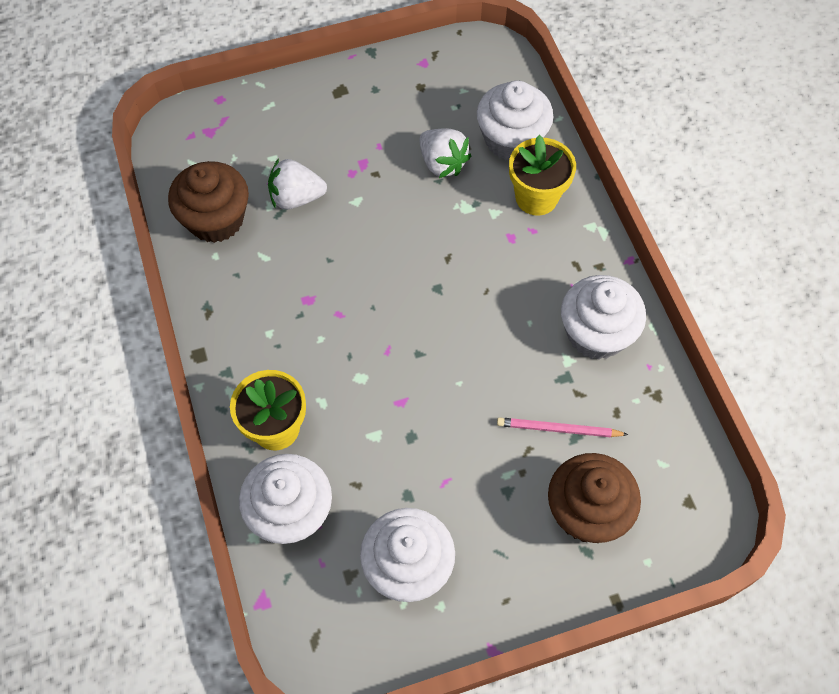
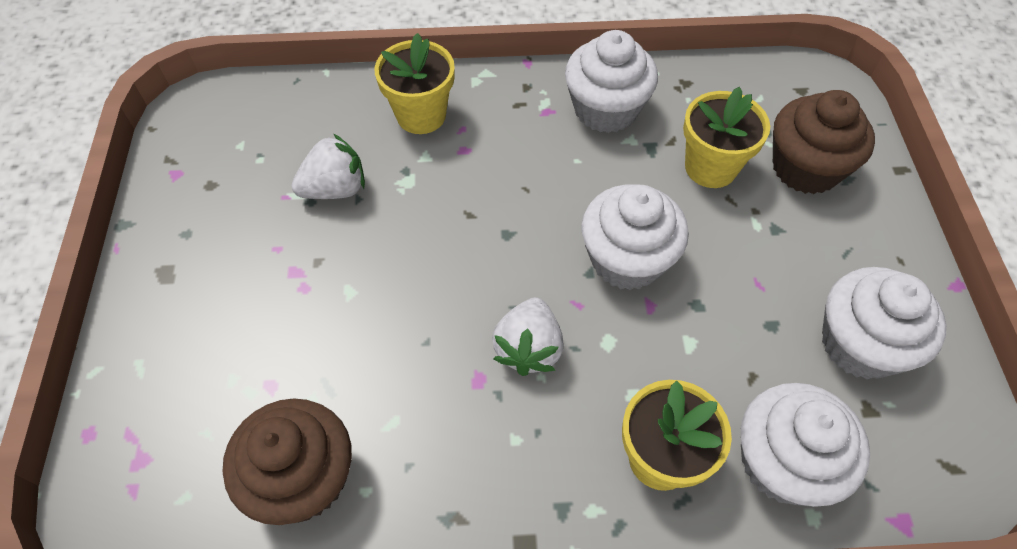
camera: 75 degrees left, 5 degrees down
white strawberry [268,158,327,210] -> white strawberry moved to [492,298,564,376]
white cupcake [477,81,553,160] -> white cupcake moved to [581,184,689,290]
pink pencil [497,417,628,437] -> yellow flower pot [683,87,770,188]

